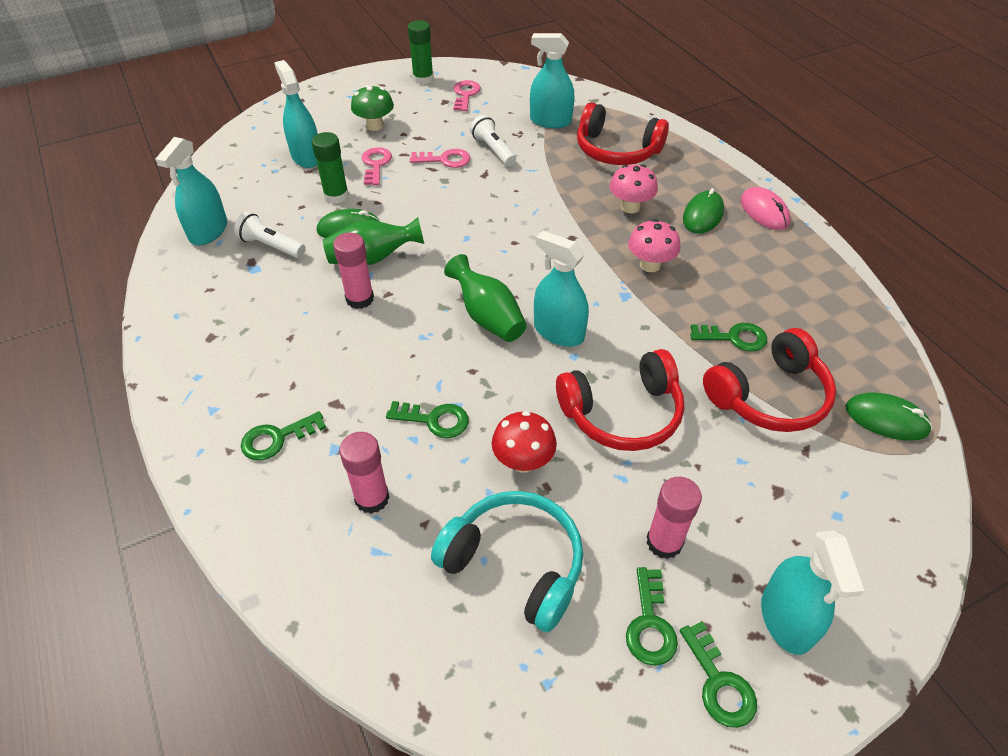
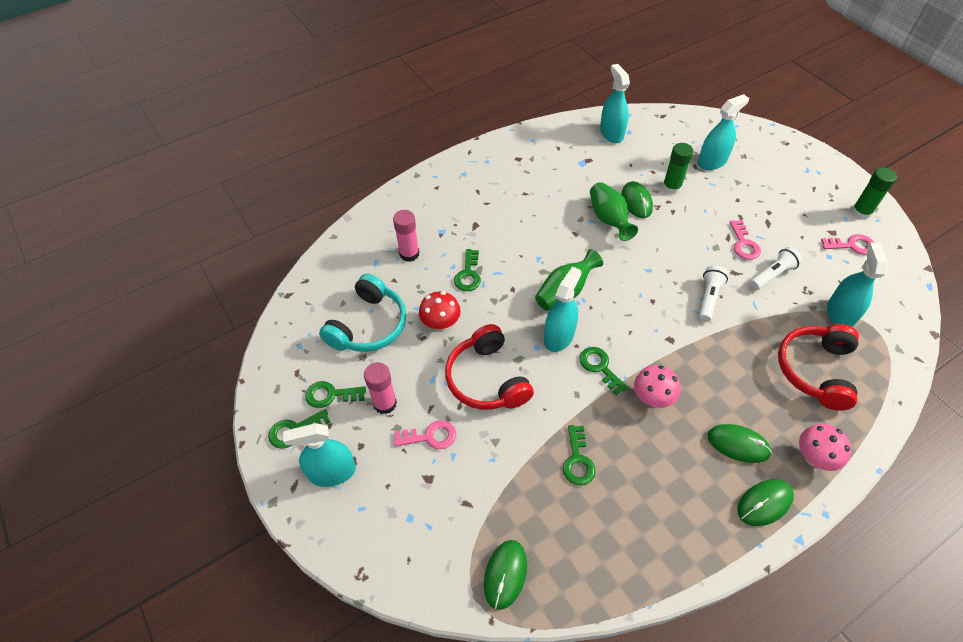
camera: 85 degrees right, 5 degrees up
turquoise spray bottle [155,137,227,245] -> turquoise spray bottle turned 60 degrees clockwise [600,64,630,143]
white flashlight [234,212,306,258] -> white flashlight moved to [699,266,728,322]
green key [241,411,326,461] -> green key moved to [579,347,628,395]
pink glue stick [333,233,374,309] -> none
green mushroom [351,85,394,131] -> none
pink key [362,147,392,185] -> pink key moved to [394,420,456,449]
pink mushroom [610,164,658,213] -> pink mushroom moved to [799,424,851,471]
red headphones [703,328,836,432] -> none
pink mouse [741,187,790,230] -> green mouse [737,479,794,526]

